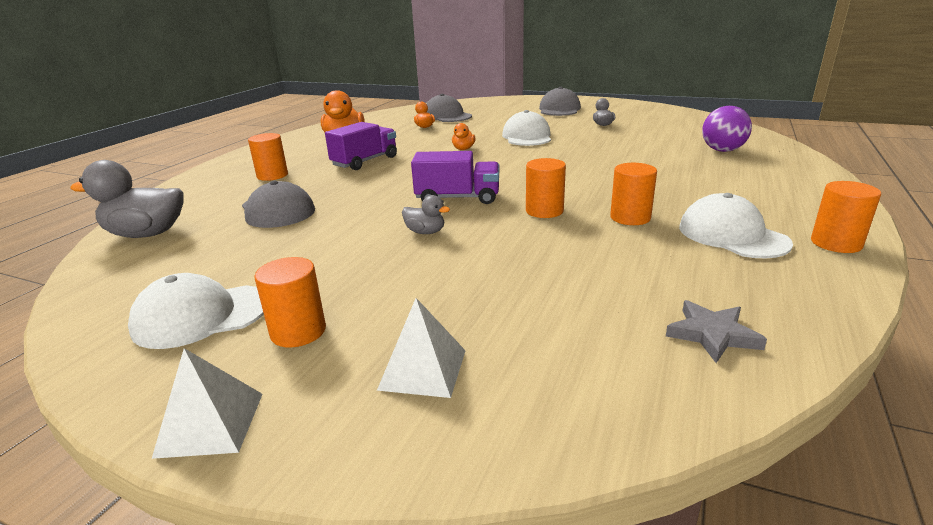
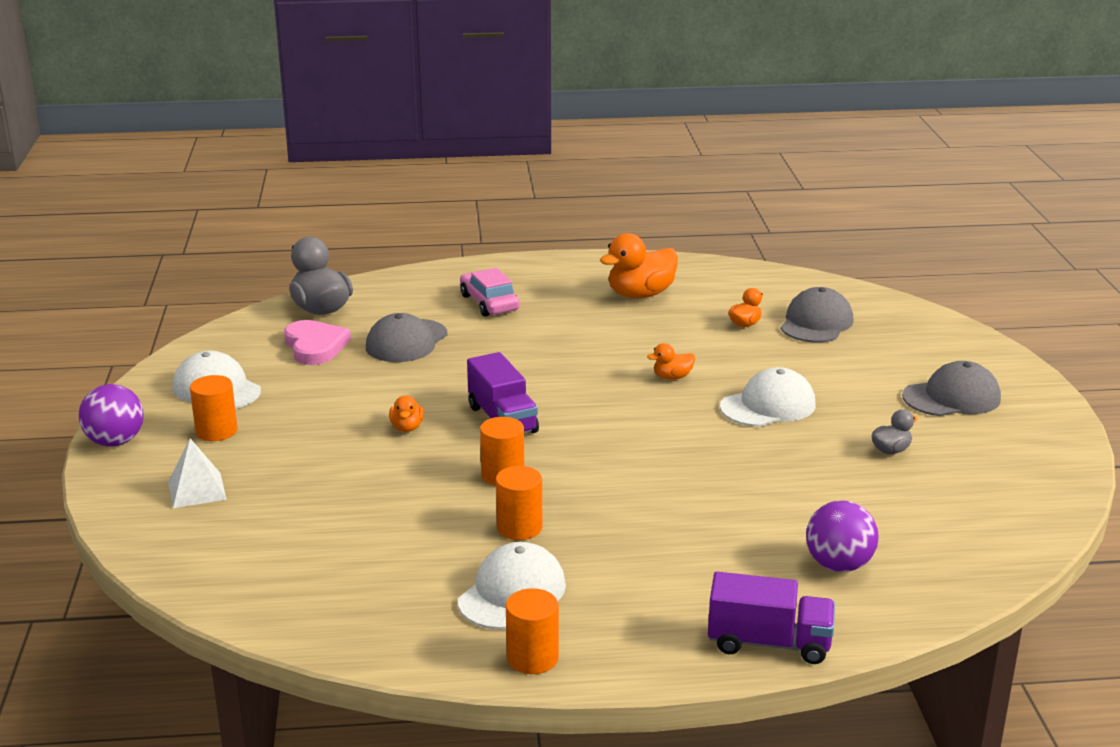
camera: 60 degrees right, 0 degrees up
white pyramid [152,348,263,459] -> purple ball [79,384,144,447]
orange cylinder [248,133,288,181] -> pink car [460,268,520,317]
purple truck [325,122,397,170] -> purple truck moved to [708,572,835,664]
grey duck [402,195,450,234] -> orange duck [389,395,424,432]
grey star [666,300,767,363] -> none
none -> pink heart [284,320,351,365]

